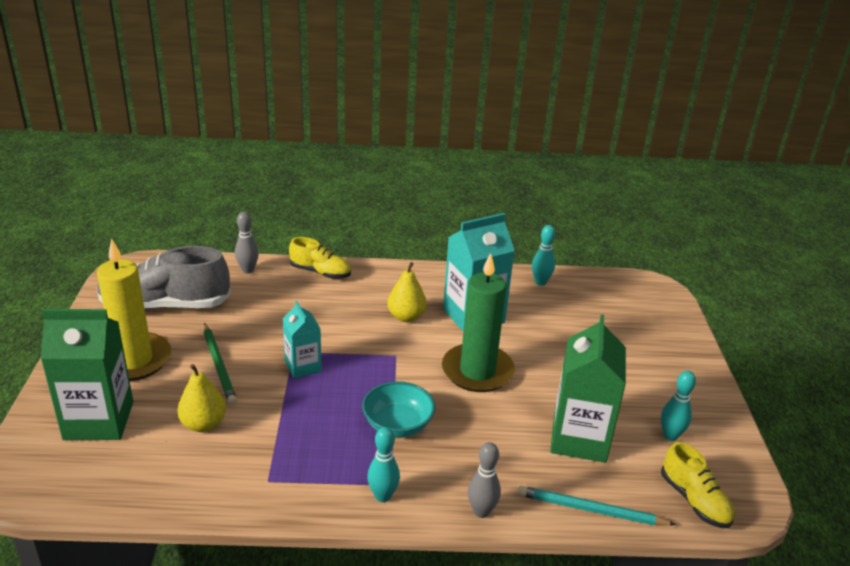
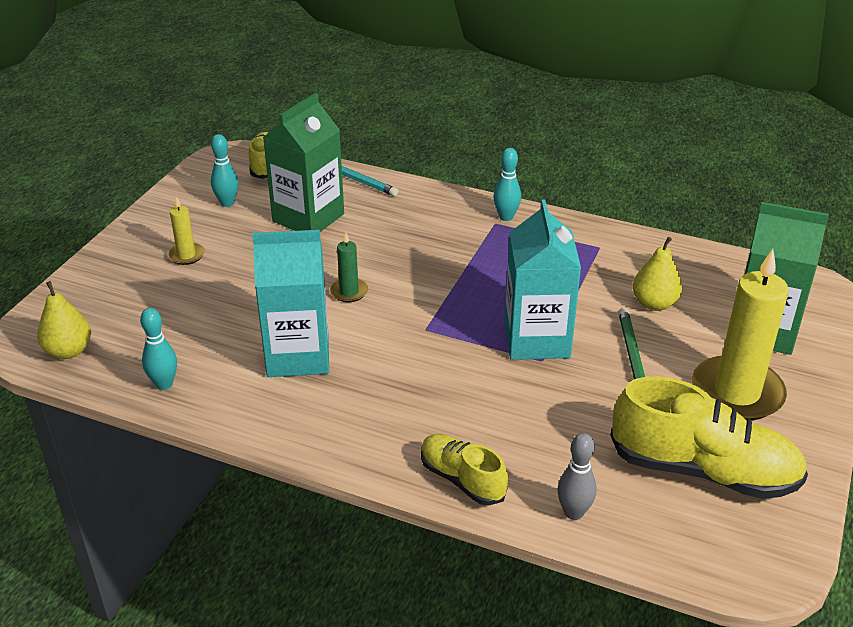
camera: 155 degrees left, 5 degrees up
grey shoe [97,246,231,310] -> yellow shoe [610,376,808,499]
turquoise carton [283,301,322,379] -> turquoise carton [505,199,581,360], size x1.75
turquoise bowl [362,381,435,438] -> none
yellow pear [387,262,427,322] -> yellow pear moved to [37,281,91,359]
green candle [442,253,515,392] -> green candle [330,232,368,302], size x0.46
grey bowling pin [468,442,501,518] -> none
none -> yellow candle [168,196,205,265]

